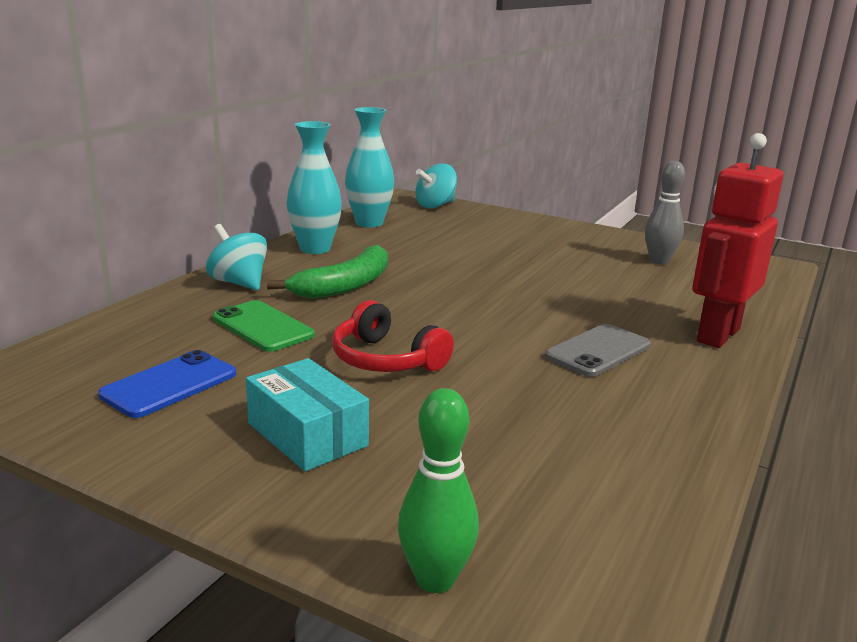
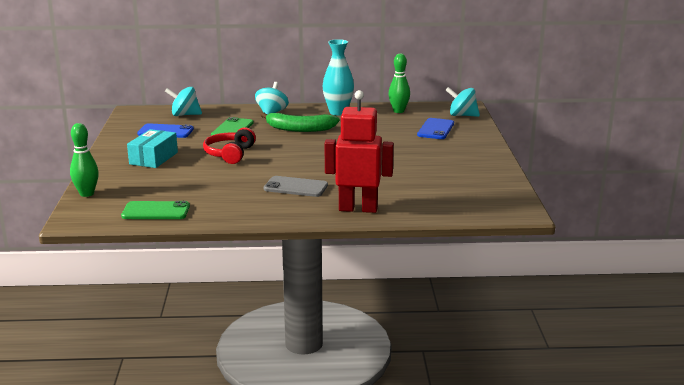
camera: 60 degrees right, 0 degrees up
turquoise vase [345,107,394,227] -> green bowling pin [388,53,410,113]
grey bowling pin [645,161,685,264] -> none
none -> green phone [121,201,190,219]
none -> turquoise spinning top [165,87,202,116]
none -> blue phone [417,118,454,139]

